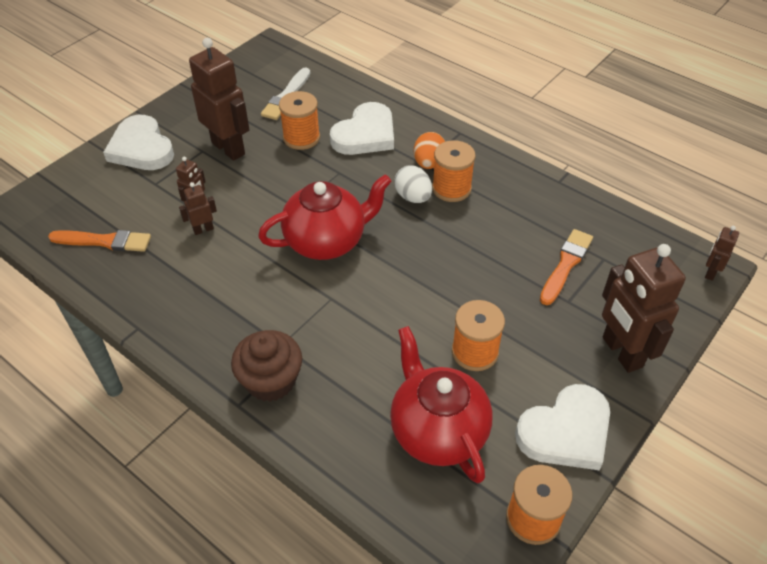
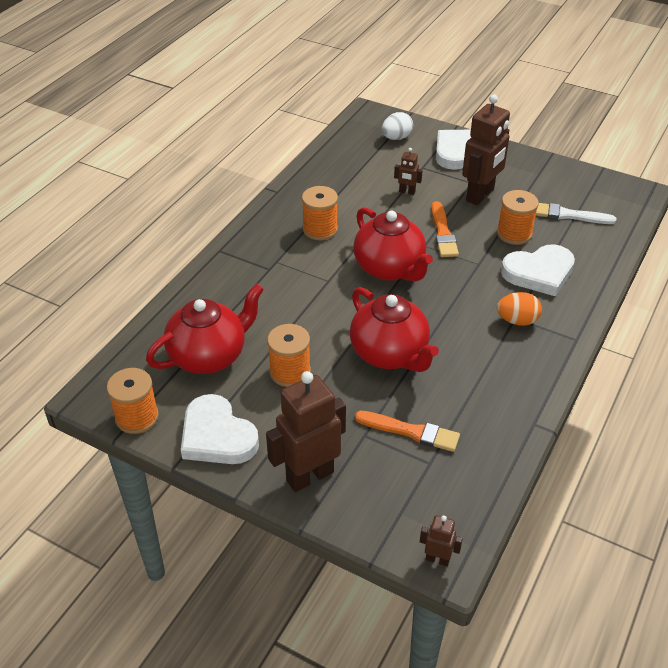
camera: 80 degrees right, 5 degrees down
orange brush [48,230,151,252] -> orange brush moved to [431,201,459,257]
brown robot [179,182,217,235] -> none
brown cupcake [231,330,302,402] -> none
white heart [330,102,394,155] -> white heart turned 45 degrees counterclockwise [501,244,575,296]
white egg [394,165,432,203] -> white egg moved to [382,112,413,140]
orange spool [432,140,476,202] -> orange spool moved to [302,186,338,240]
none -> red teapot [350,287,439,372]

